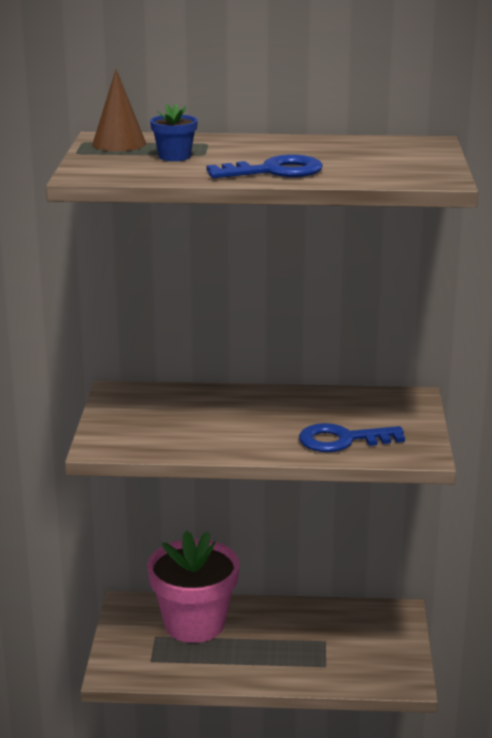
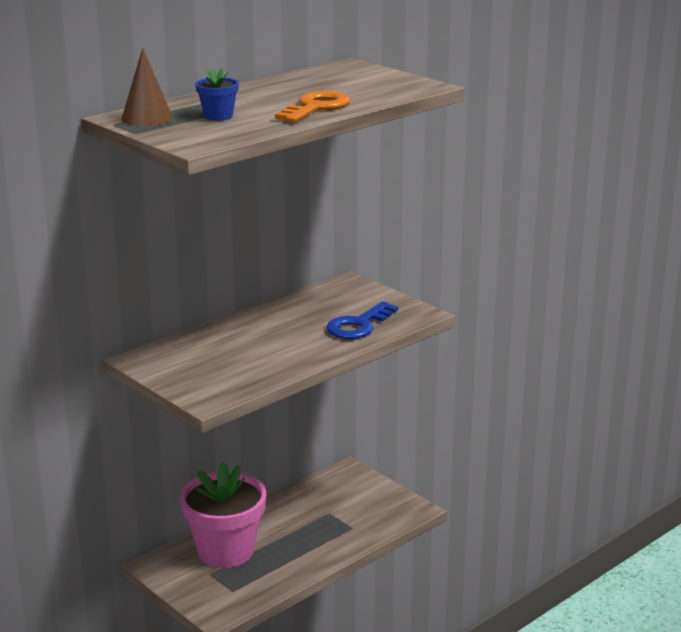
camera: 45 degrees left, 0 degrees up
blue key [207,155,323,178] -> orange key [275,91,350,122]

